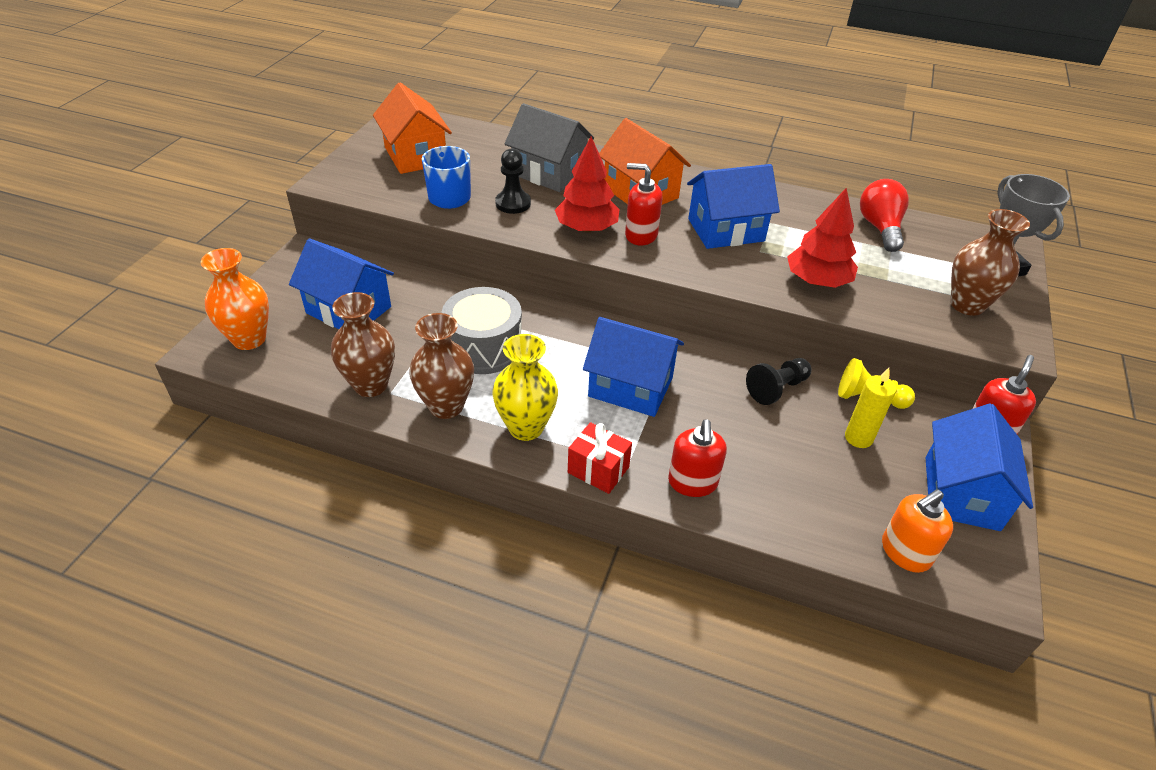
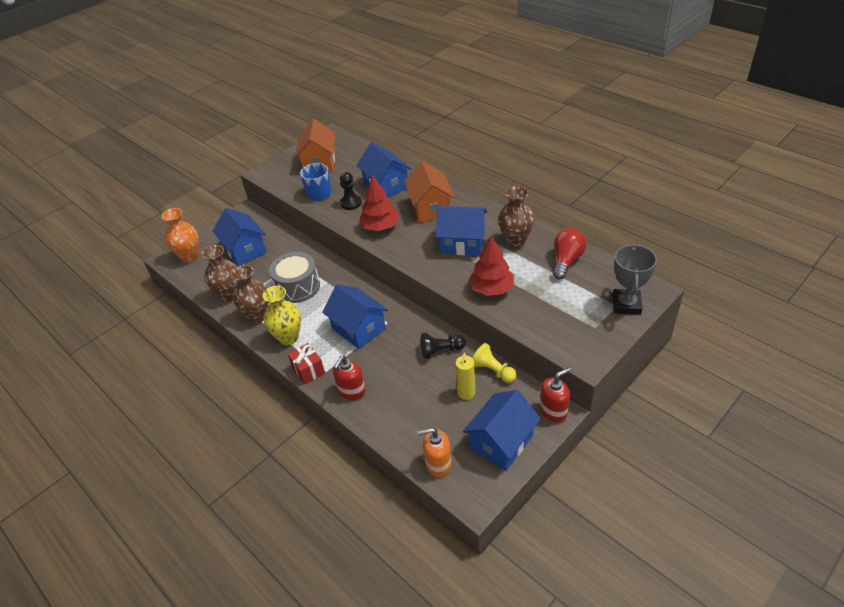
camera: 30 degrees right, 0 degrees up
grey house [504,103,594,192] -> blue house [356,142,411,198]
red soap dispenser [625,163,662,245] -> none
brown vase [951,209,1030,316] -> brown vase moved to [498,186,534,248]

